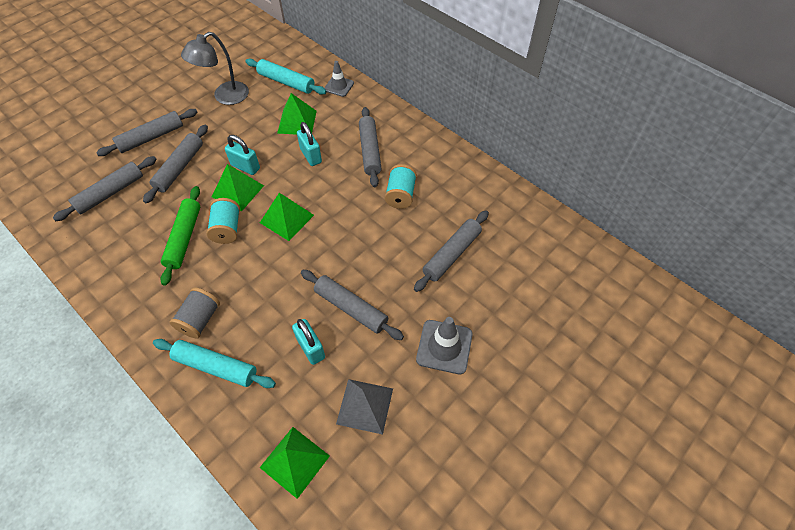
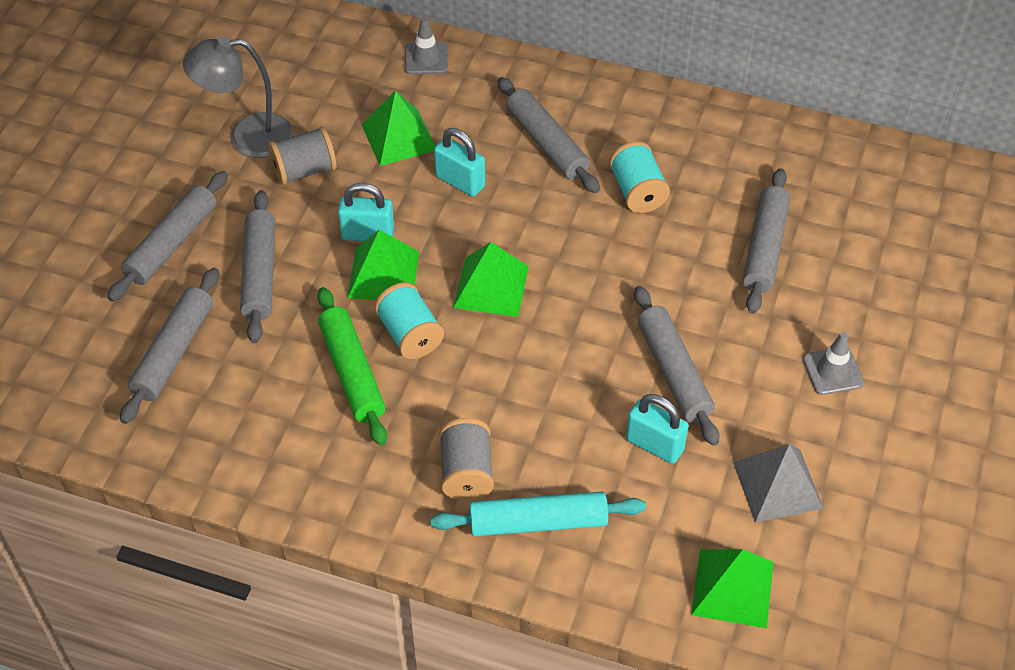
camera: 25 degrees left, 5 degrees down
grey lamp [181,32,249,105] -> grey lamp turned 60 degrees clockwise [183,36,293,158]
turquoise rolling pin [245,59,327,95] -> none
grey rolling pin [301,270,404,340] -> grey rolling pin turned 60 degrees clockwise [634,286,719,446]
grey traffic cone [416,317,473,374] -> grey traffic cone [803,332,864,395], size x0.66
none -> grey spool [268,127,337,185]

